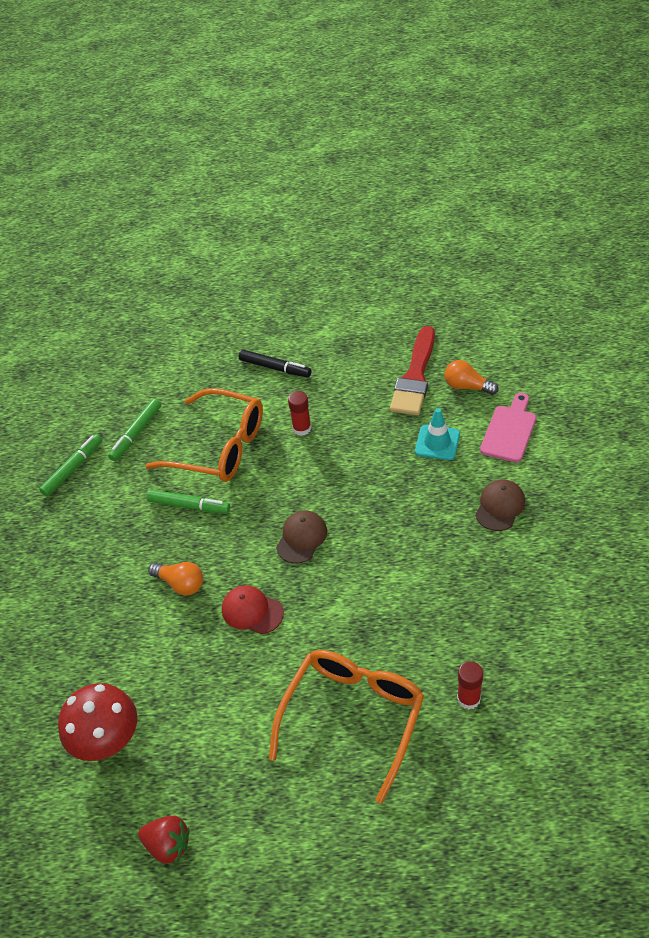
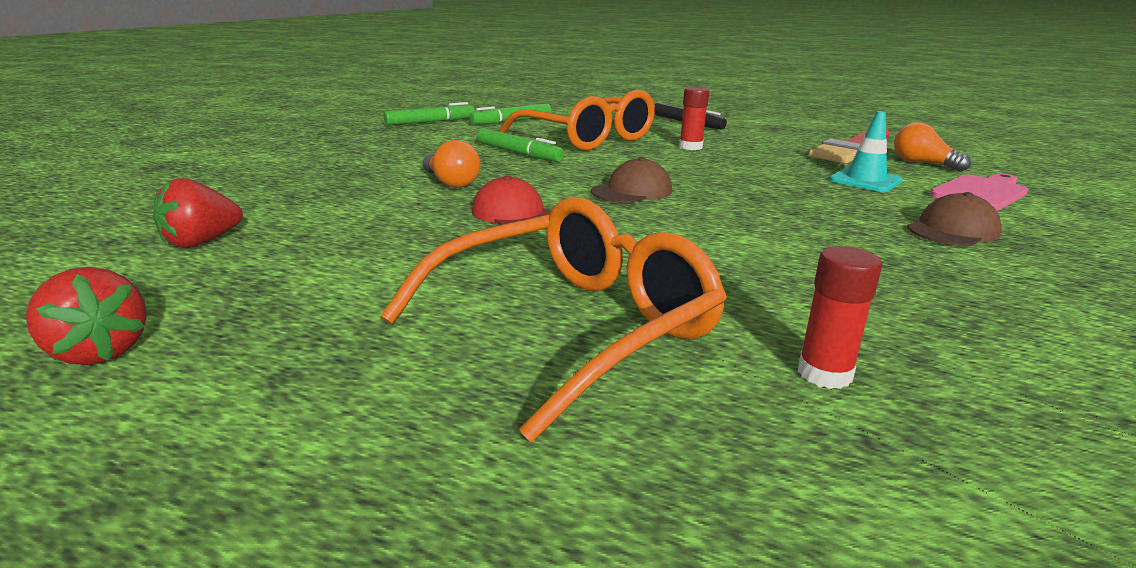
camera: 20 degrees right, 25 degrees down
red mushroom [58,683,137,761] -> red strawberry [153,178,243,248]

